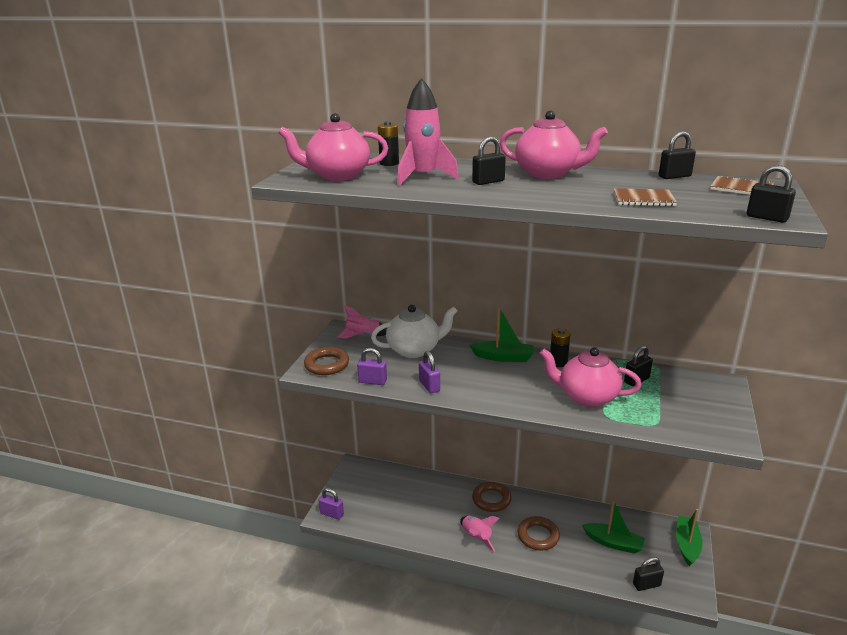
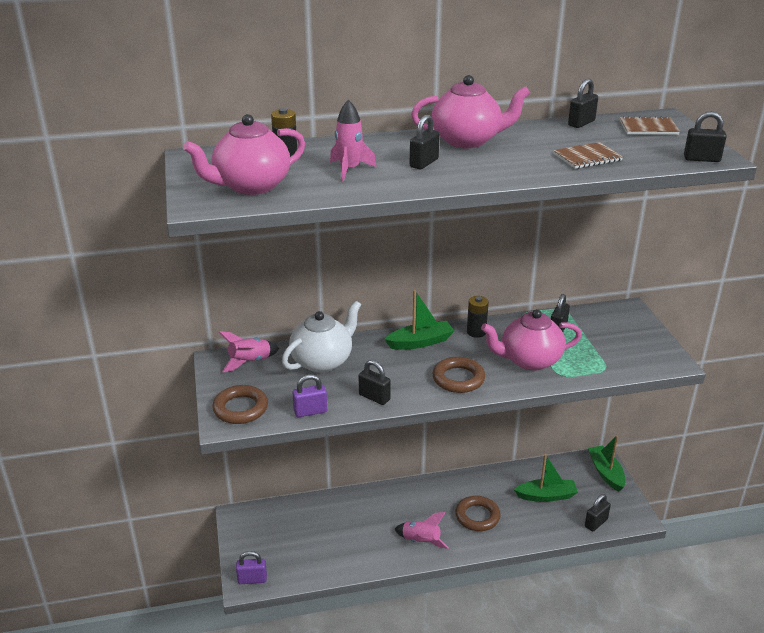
camera: 30 degrees left, 5 degrees up
pink rocket [397,78,459,186] -> pink rocket [330,100,376,181], size x0.66
purple padlock [419,351,440,393] -> black padlock [359,360,391,405]
brown ring [472,482,512,512] -> brown ring moved to [433,357,485,393]

